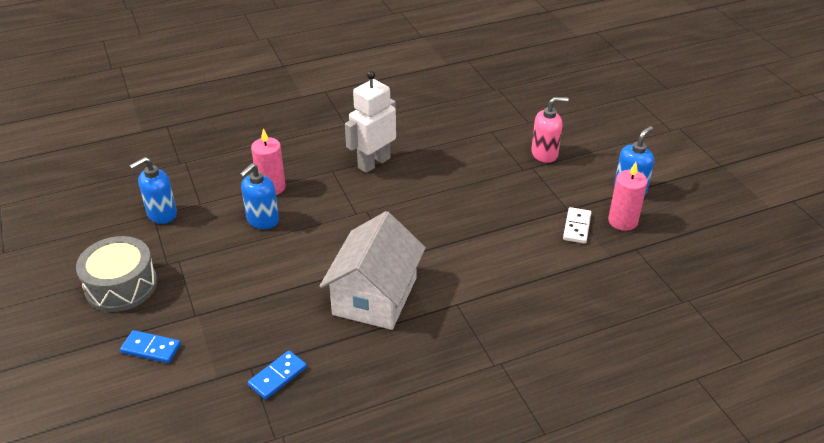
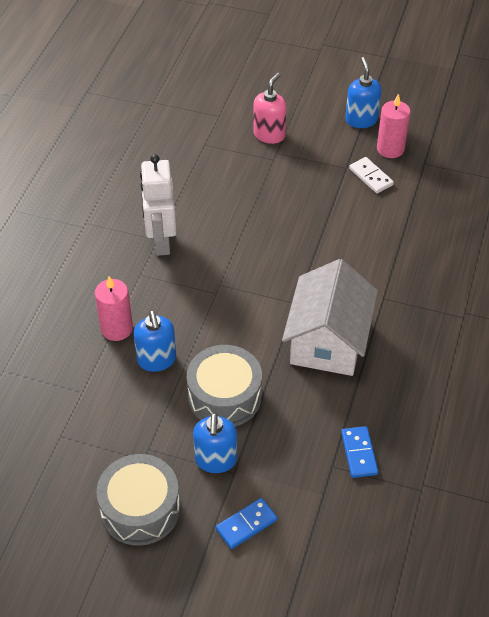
camera: 50 degrees left, 10 degrees up
blue soap dispenser [129,157,177,224] -> blue soap dispenser moved to [193,413,237,473]
white house [320,211,426,330] -> white house turned 45 degrees clockwise [282,259,378,376]
none -> grey drum [187,345,262,427]

